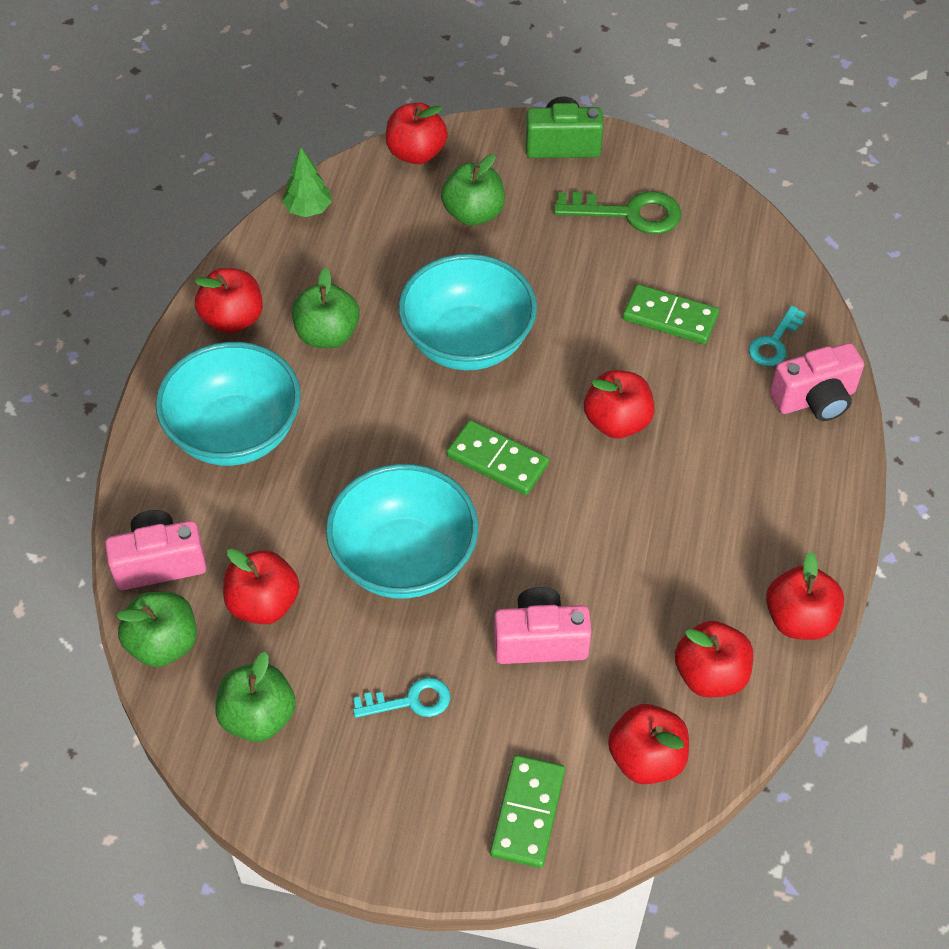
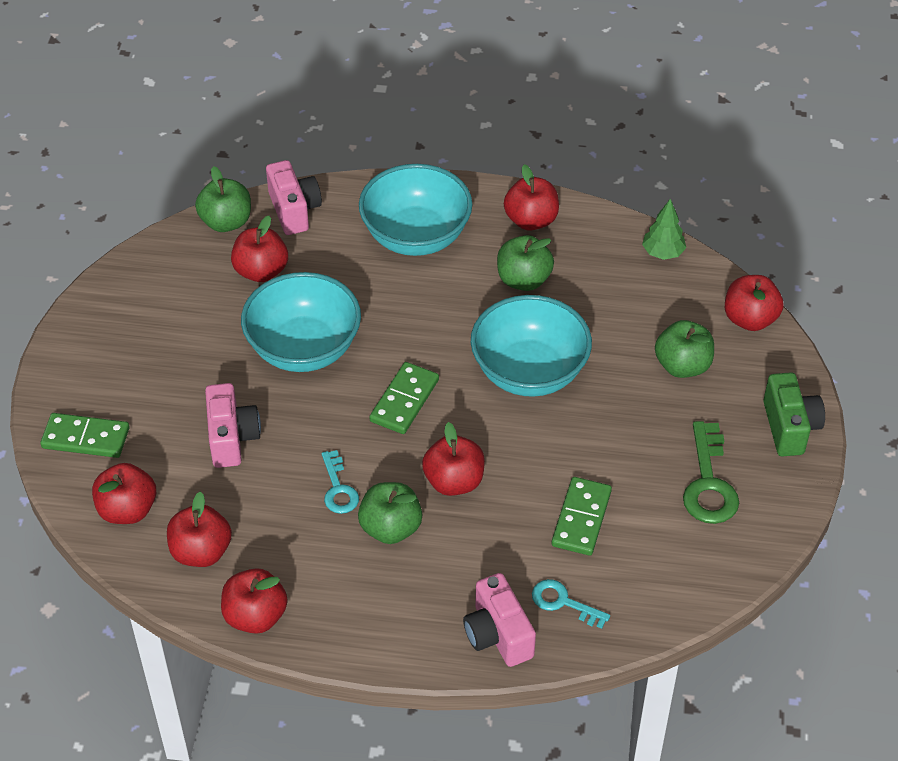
camera: 85 degrees right, 5 degrees down
green apple [215,652,296,742] -> green apple moved to [358,482,422,544]
turquoise key [353,677,450,718] -> turquoise key moved to [321,450,359,514]

